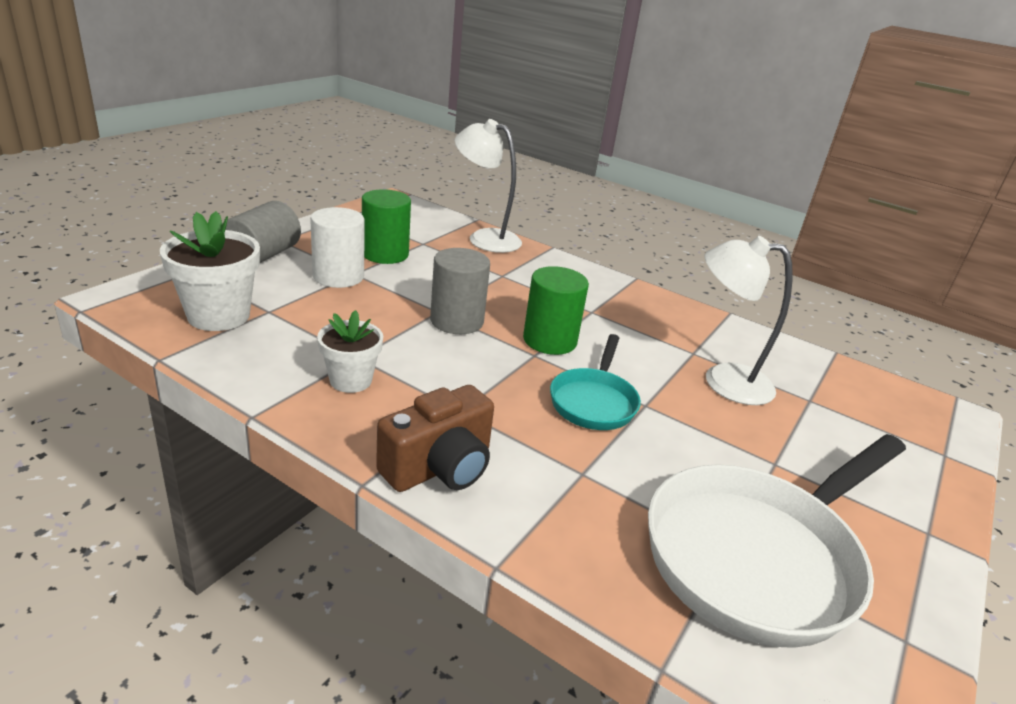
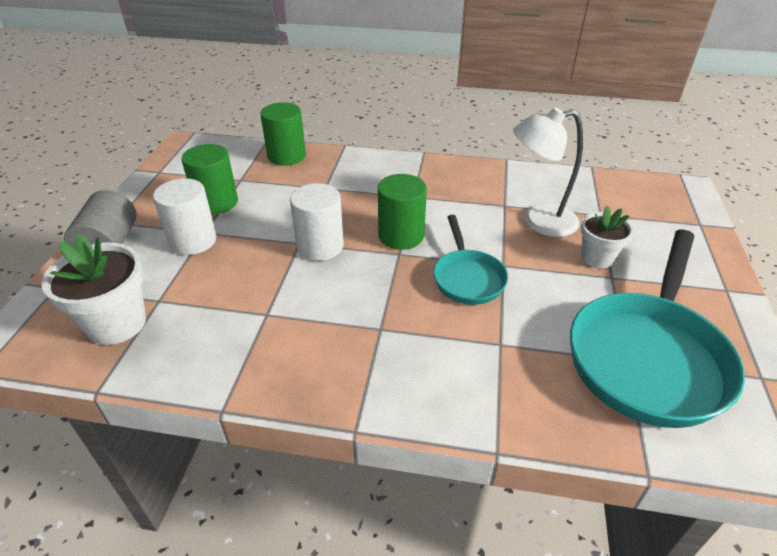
camera: 20 degrees left, 10 degrees up
white flower pot [317,310,383,393] -> white flower pot moved to [581,206,634,269]
brown camera [376,385,494,492] -> none
grey cylinder [430,248,490,334] -> white cylinder [290,183,344,261]
white lamp [455,119,522,253] -> green cylinder [260,102,306,166]
white pan [648,434,906,648] -> turquoise pan [570,230,745,428]

